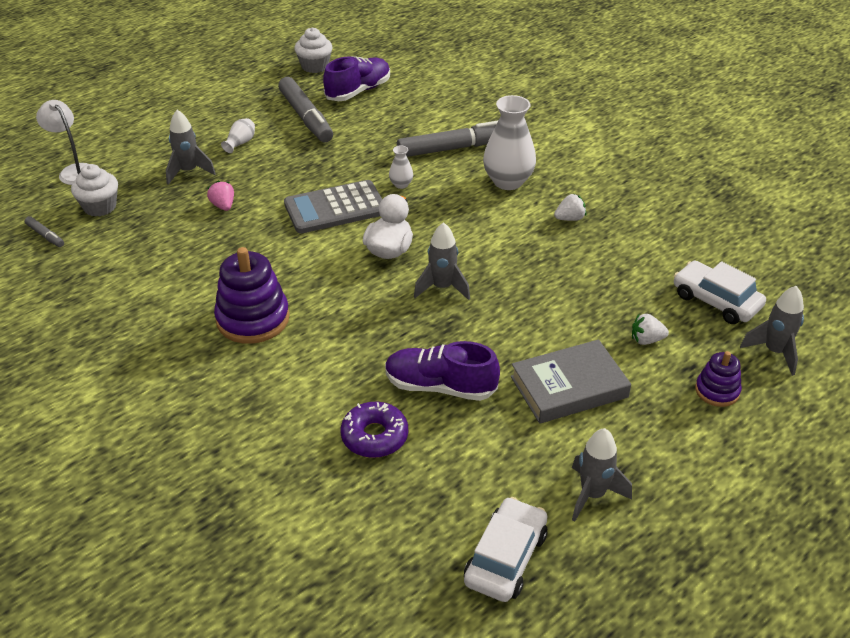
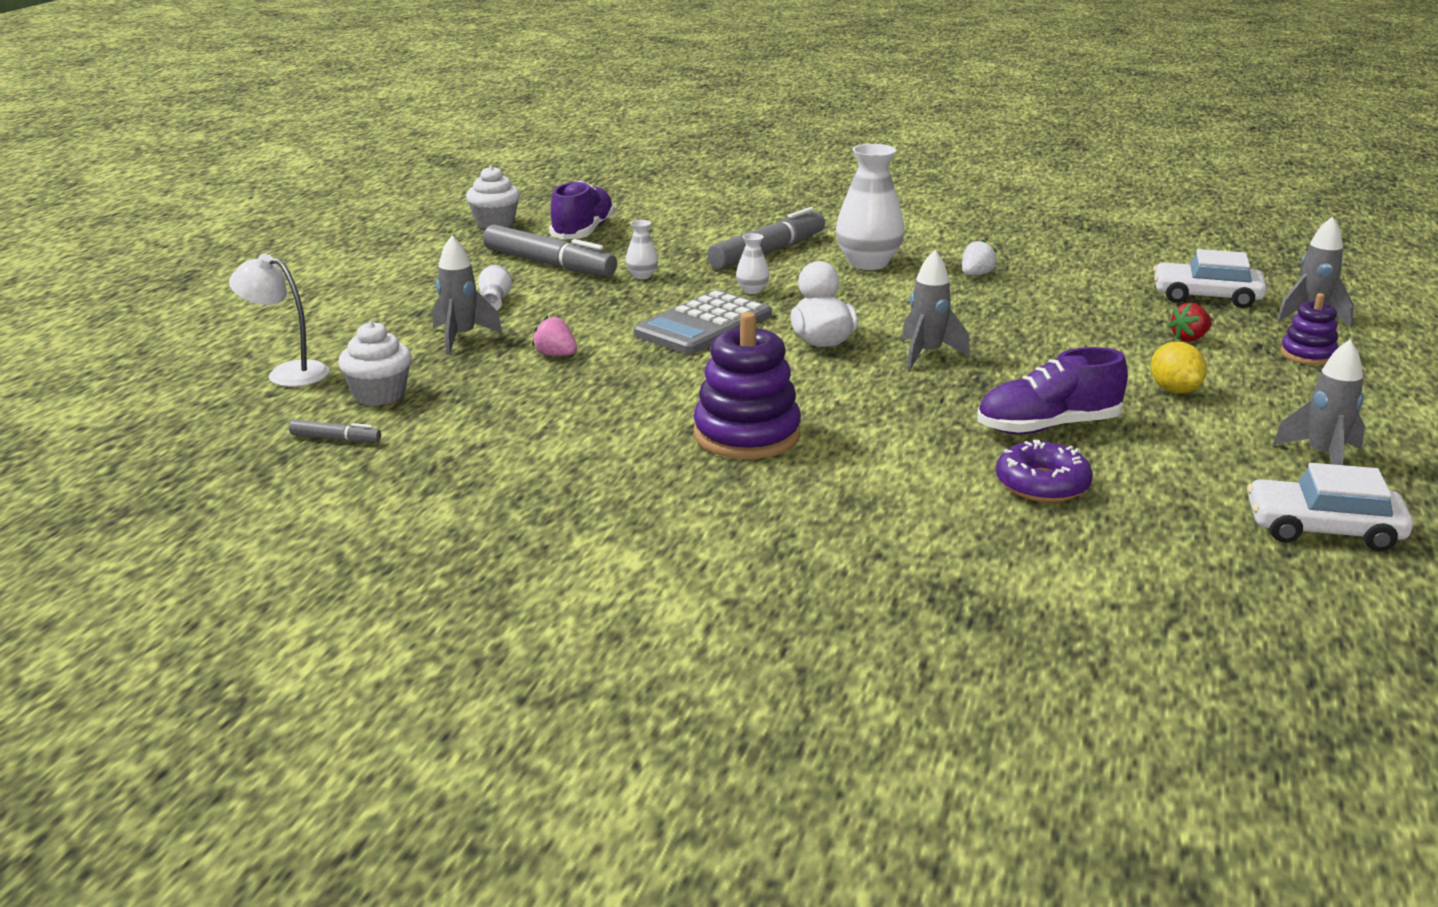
camera: 30 degrees left, 15 degrees down
white car [464,497,548,602] -> white car turned 75 degrees counterclockwise [1247,463,1413,551]
grey book [511,339,631,424] -> yellow lemon [1150,342,1207,394]
white strawberry [632,314,669,345] -> red strawberry [1168,302,1212,342]
none -> white vase [626,220,658,279]

